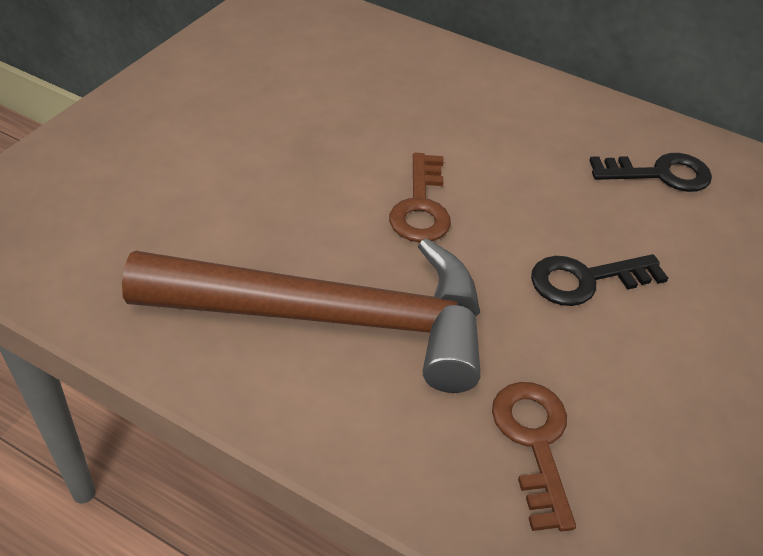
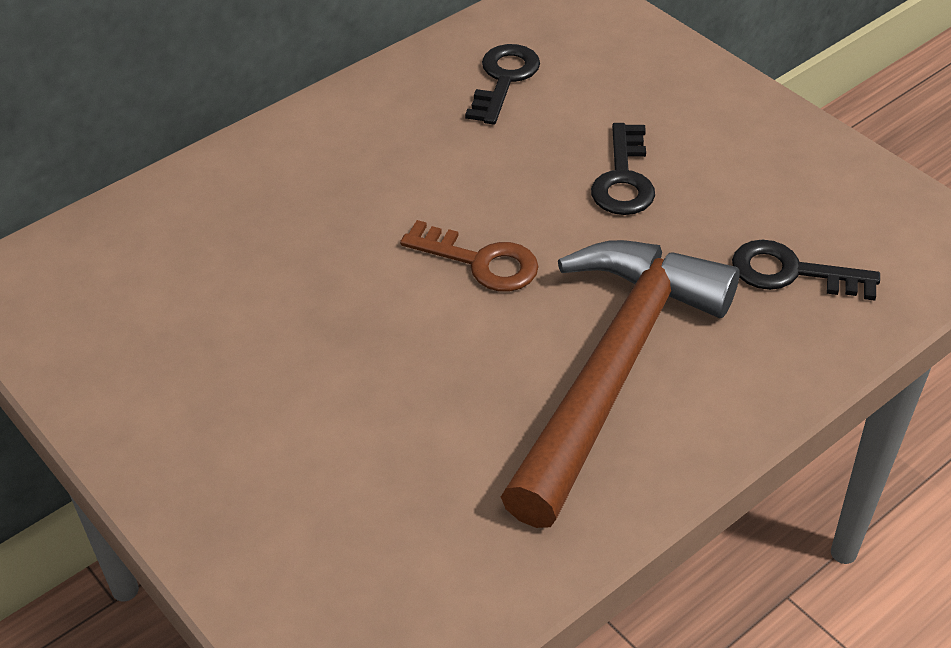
camera: 65 degrees left, 0 degrees up
brown key [492,382,576,532] -> black key [732,239,880,301]

